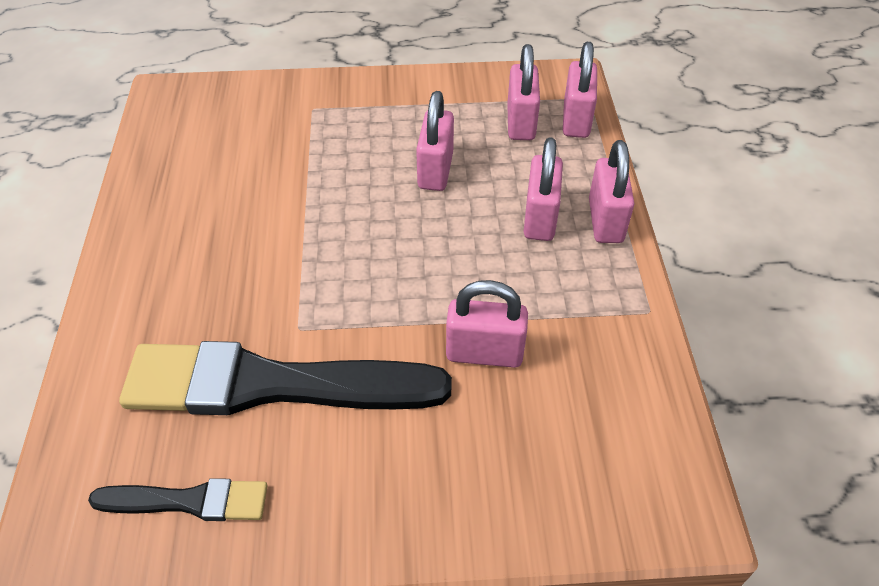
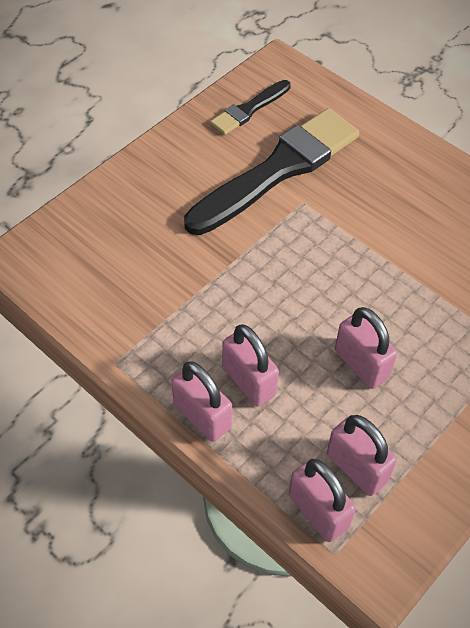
camera: 135 degrees right, 5 degrees up
pink padlock [446,280,528,368] -> none

